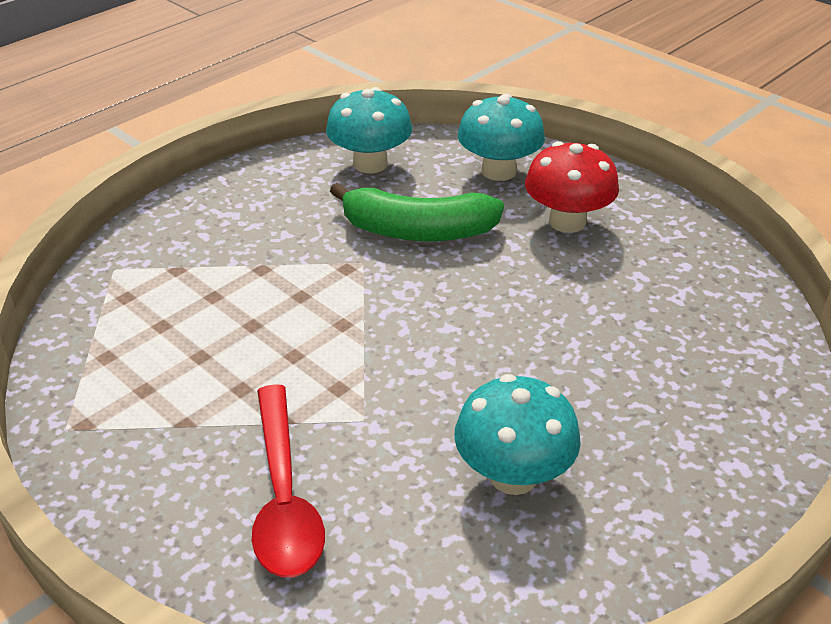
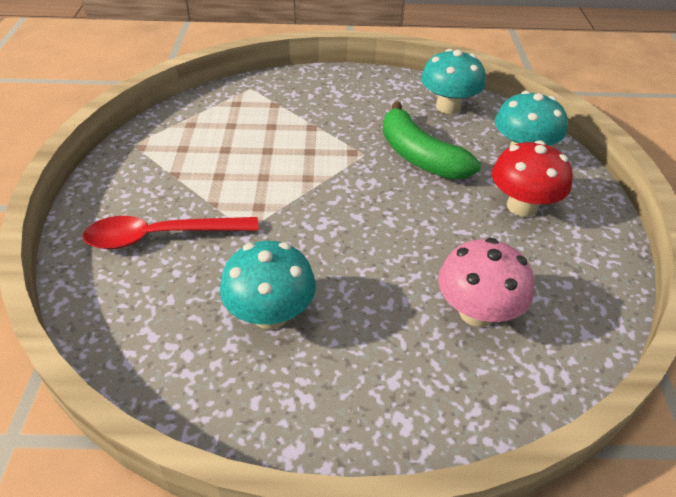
camera: 45 degrees right, 5 degrees up
red spoon [252,384,325,578] -> red spoon turned 45 degrees clockwise [83,216,259,249]
none -> pink mushroom [438,238,534,327]

